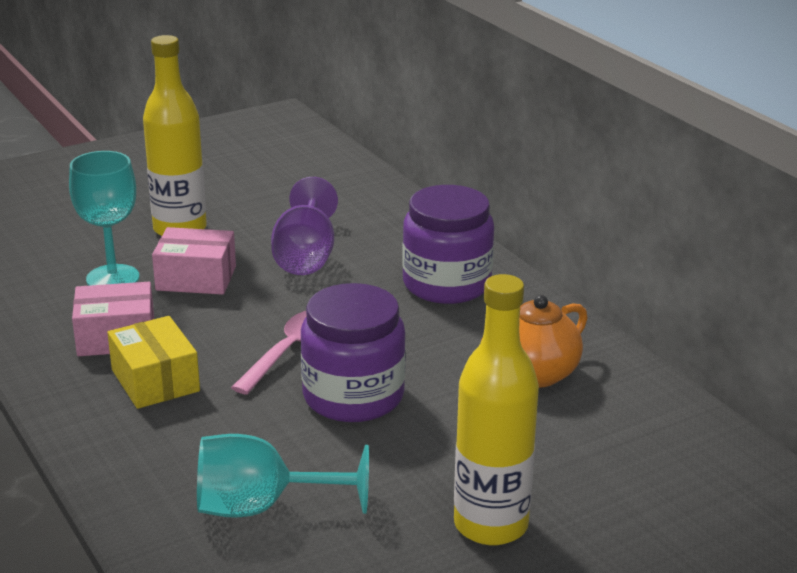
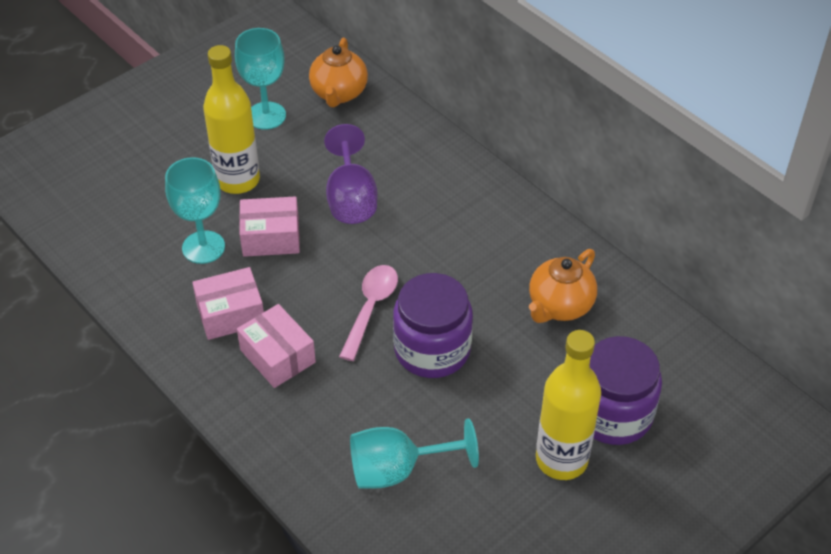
camera: 10 degrees left, 20 degrees up
yellow box [107,316,200,409] -> pink box [237,304,316,388]
purple jar [402,185,494,304] -> purple jar moved to [590,336,662,445]
none -> turquoise goblet [235,28,286,130]
none -> orange teapot [309,38,368,107]

